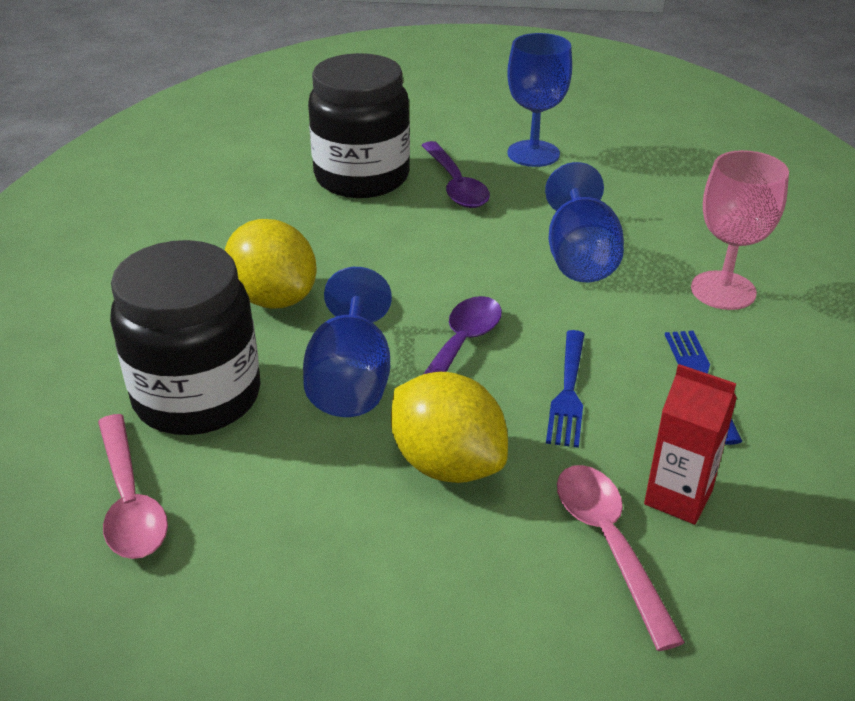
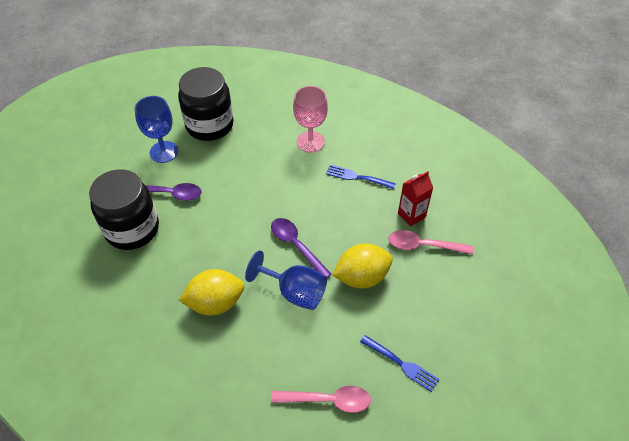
camera: 65 degrees left, 15 degrees up
black jar [110,240,260,435] -> black jar moved to [178,67,234,141]
blue goblet [545,162,624,282] -> none
blue fork [546,330,585,448] -> blue fork moved to [360,335,439,392]

